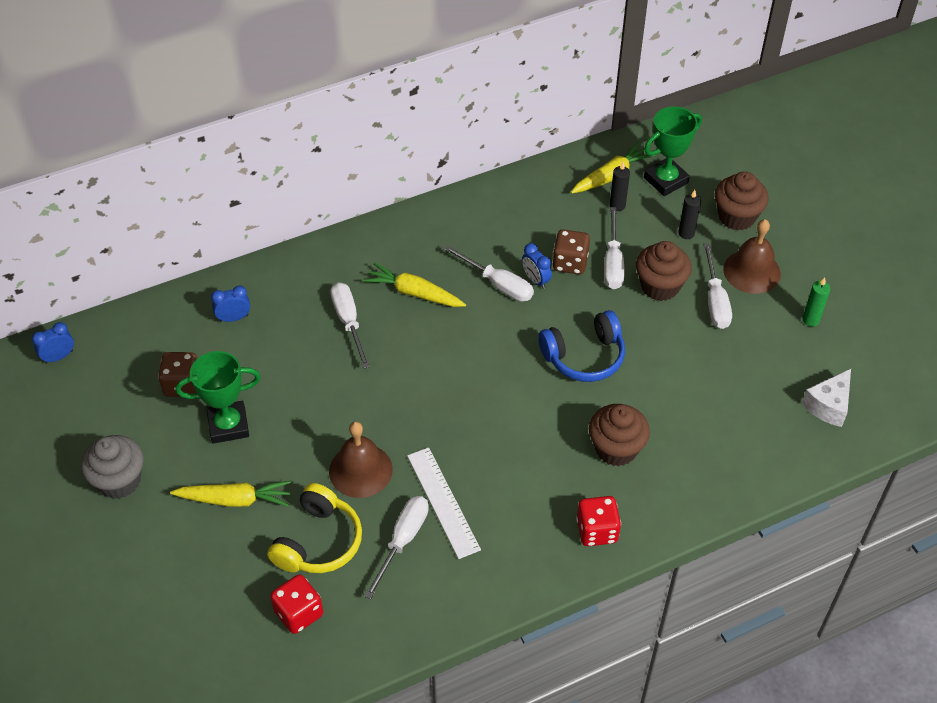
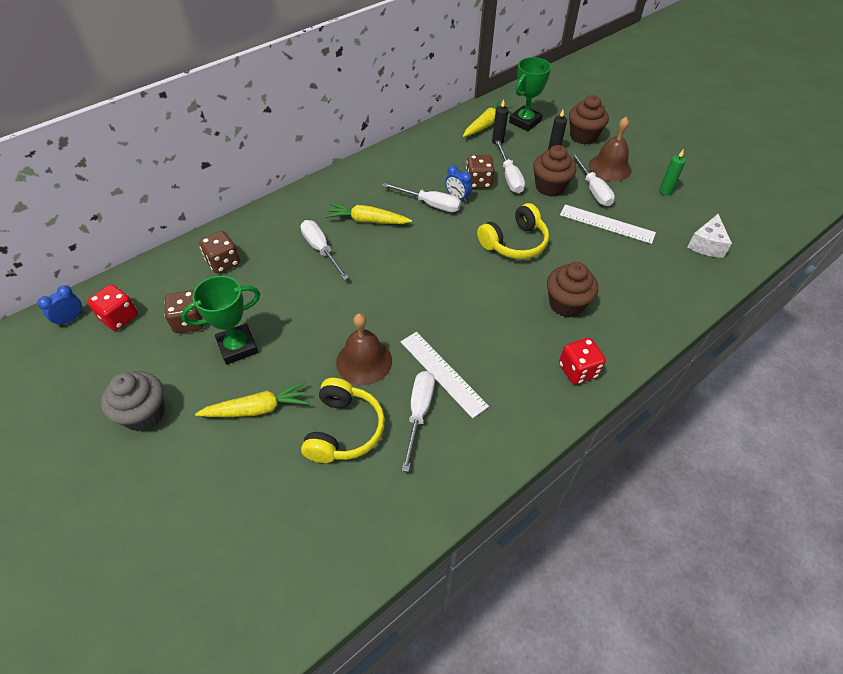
camera: 15 degrees left, 0 degrees up
blue clock [211,286,250,322] -> brown dice [199,231,240,274]
red dice [270,574,323,634] -> red dice moved to [87,284,138,331]
blue headphones [538,310,625,382] -> yellow headphones [477,203,549,259]
none -> white ruler [560,205,656,244]

